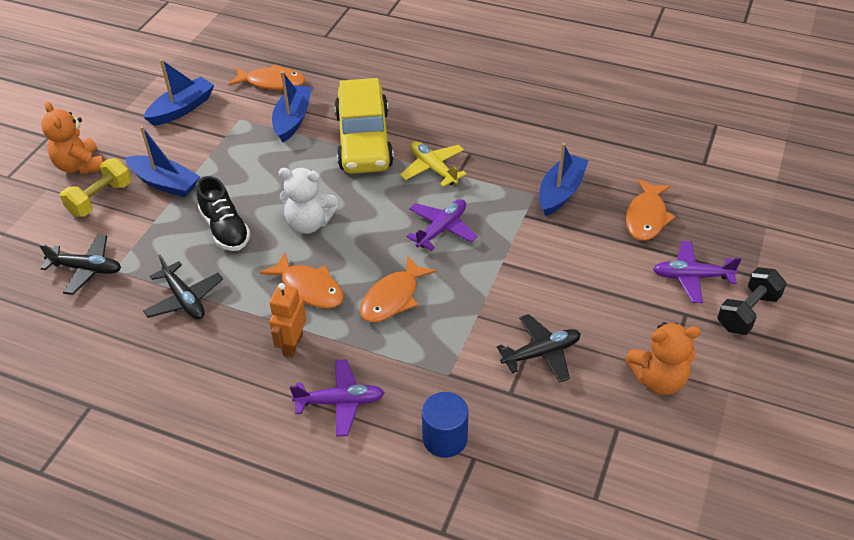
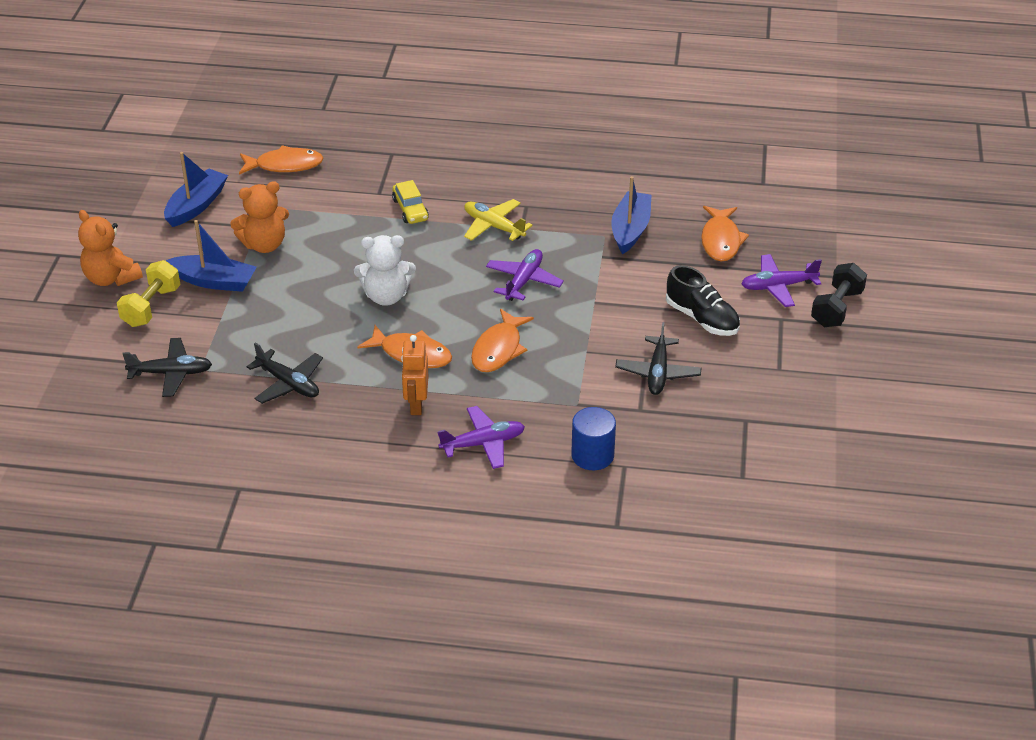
camera: 15 degrees left, 5 degrees down
black shoe [197,176,250,251] -> black shoe moved to [666,265,740,336]
blue boat [272,71,311,142] -> none
yellow car [334,78,394,174] -> yellow car [392,180,429,224], size x0.44
black plane [497,314,581,382] -> black plane turned 135 degrees clockwise [615,322,702,395]
orange teddy bear [625,322,701,395] -> orange teddy bear moved to [230,181,289,253]

